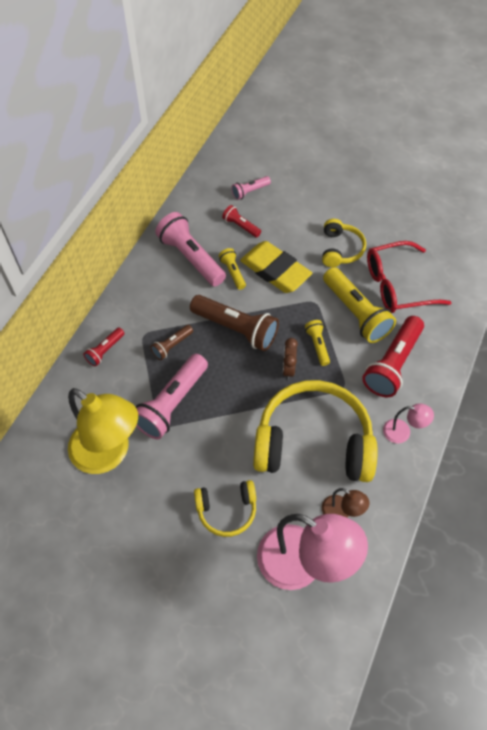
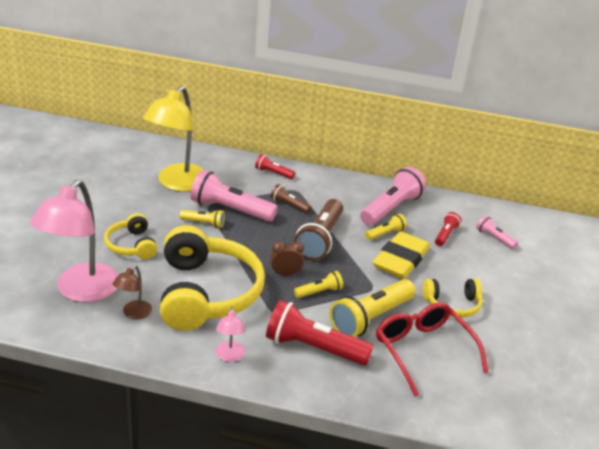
camera: 75 degrees right, 25 degrees down
none -> yellow flashlight [179,209,225,228]

